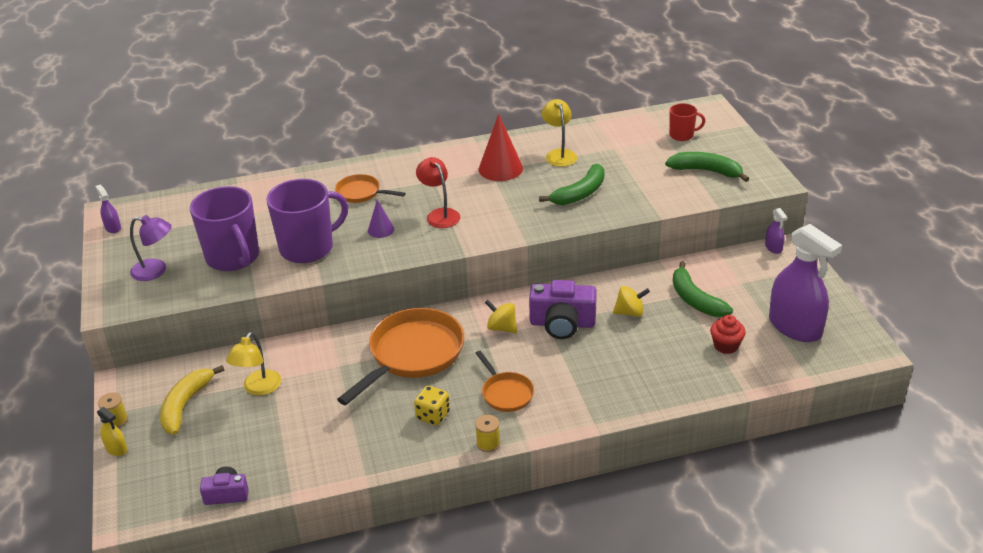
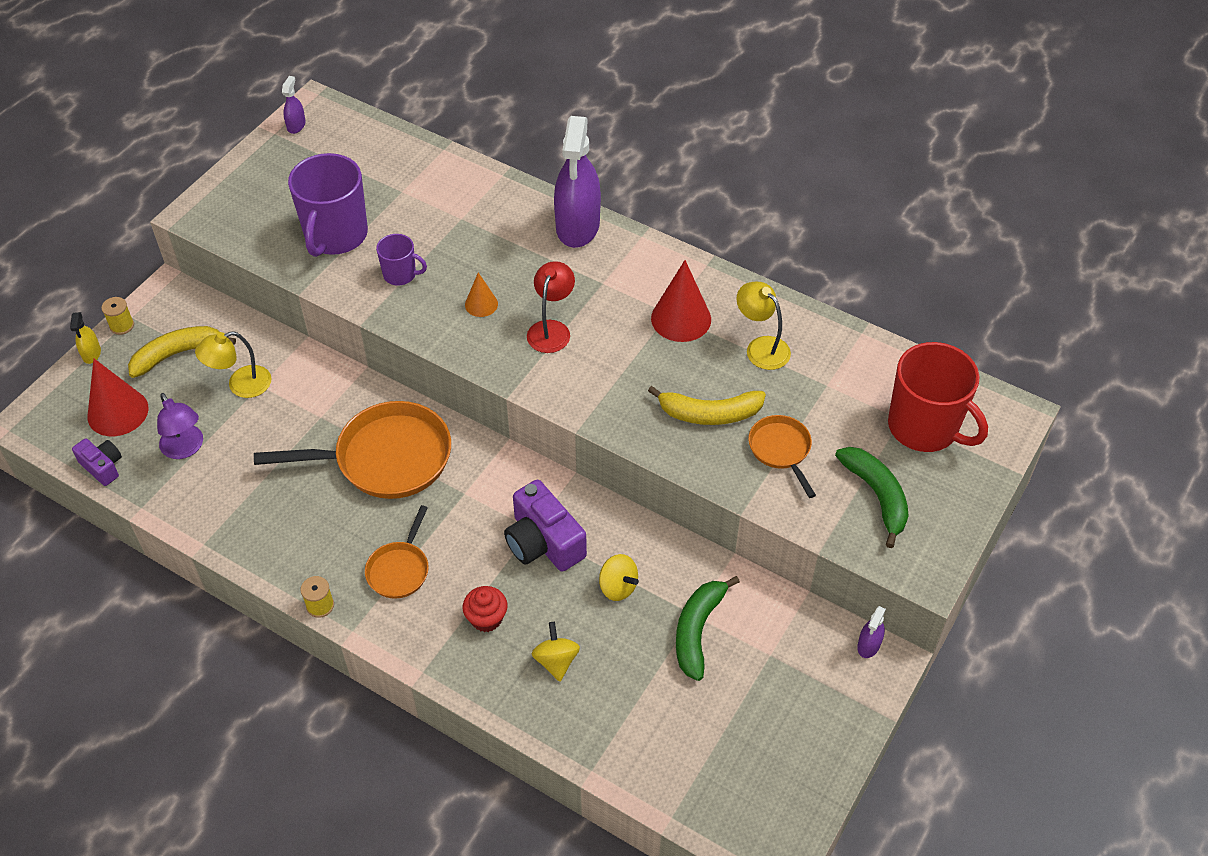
camera: 45 degrees right, 15 degrees up
purple lamp [130,215,172,281] -> purple lamp moved to [157,393,203,459]
purple mug [266,179,348,263] -> purple mug [376,234,427,286], size x0.51
orange pan [335,174,406,203] -> orange pan moved to [748,415,816,498]
purple cone [368,199,394,238] -> orange cone [465,272,498,317]
yellow dice [414,386,450,426] -> none
yellow spinning top [485,300,517,333] -> yellow spinning top moved to [531,622,580,682]
green banana [539,164,605,205] -> yellow banana [648,386,766,425]
yellow lamp [542,99,577,167] -> yellow lamp turned 75 degrees counterclockwise [736,282,791,370]
red mug [669,103,705,141] -> red mug [888,342,988,452], size x1.96
red cupcake [710,315,746,354] -> red cupcake moved to [463,586,507,632]
purple spray bottle [769,224,842,342] -> purple spray bottle moved to [554,116,601,248]
none -> red cone [88,359,148,436]

